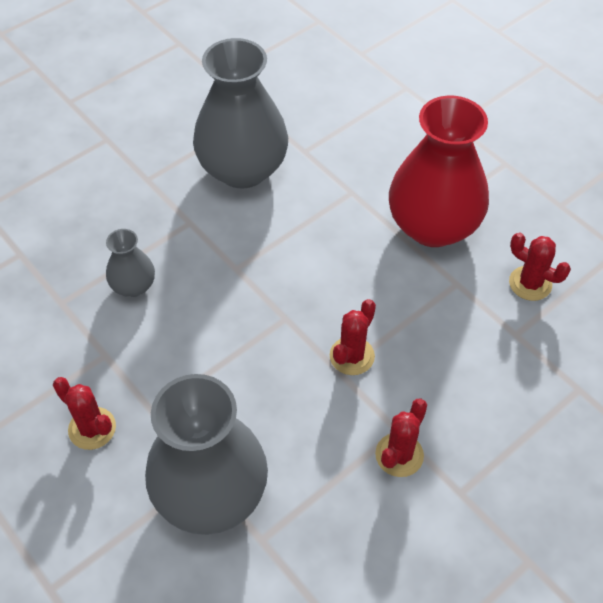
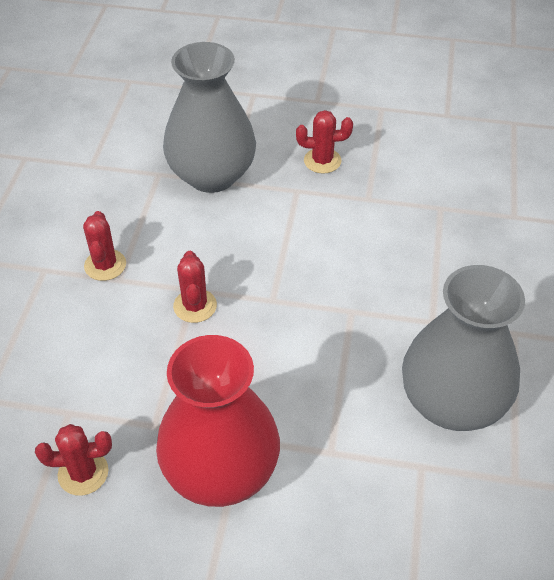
camera: 140 degrees right, 5 degrees down
grey vase [106,229,155,297] -> none

